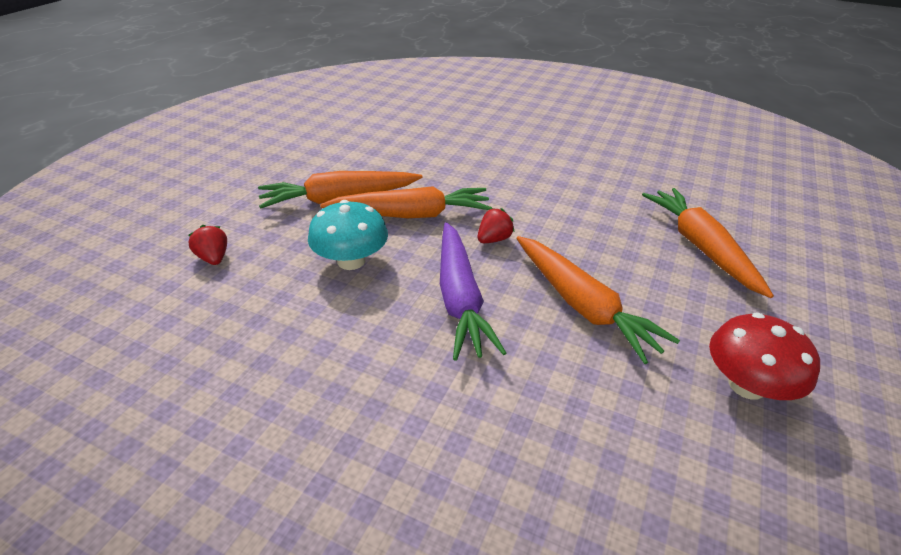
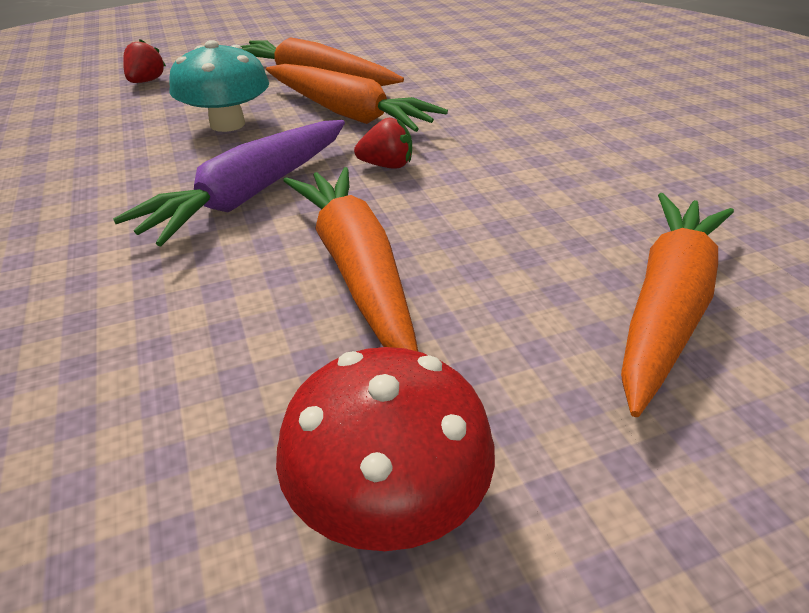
camera: 45 degrees right, 0 degrees up
orange carrot [517,236,680,364] -> orange carrot turned 150 degrees clockwise [283,167,418,351]

